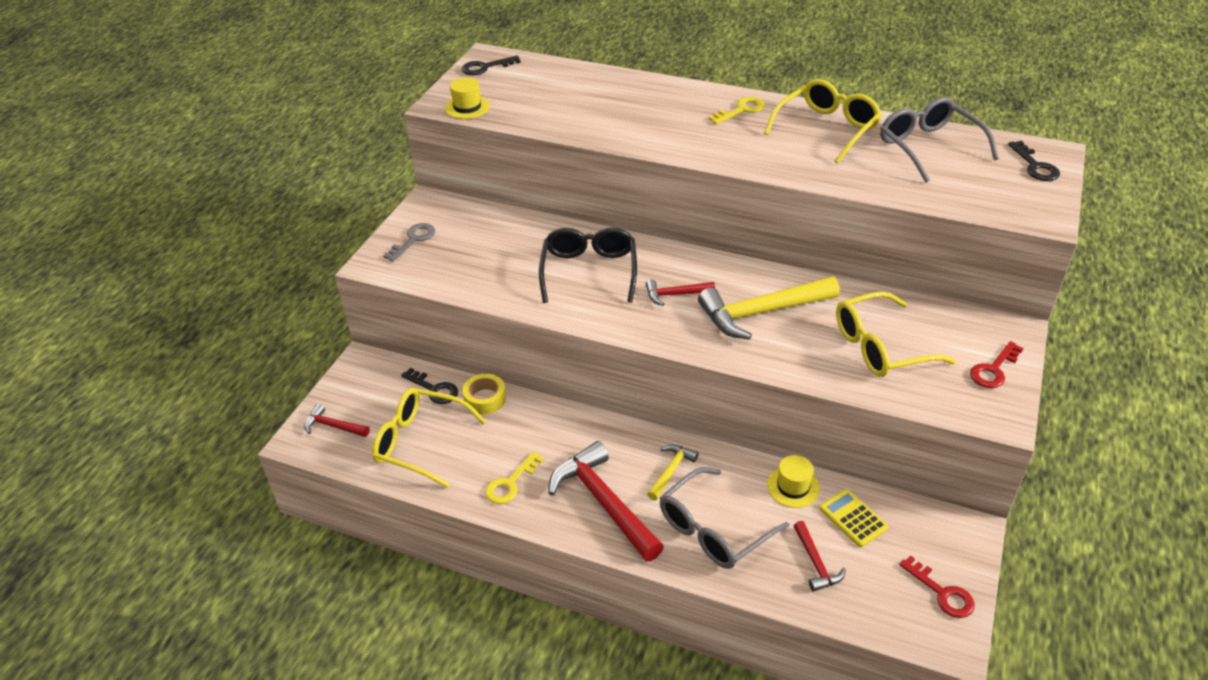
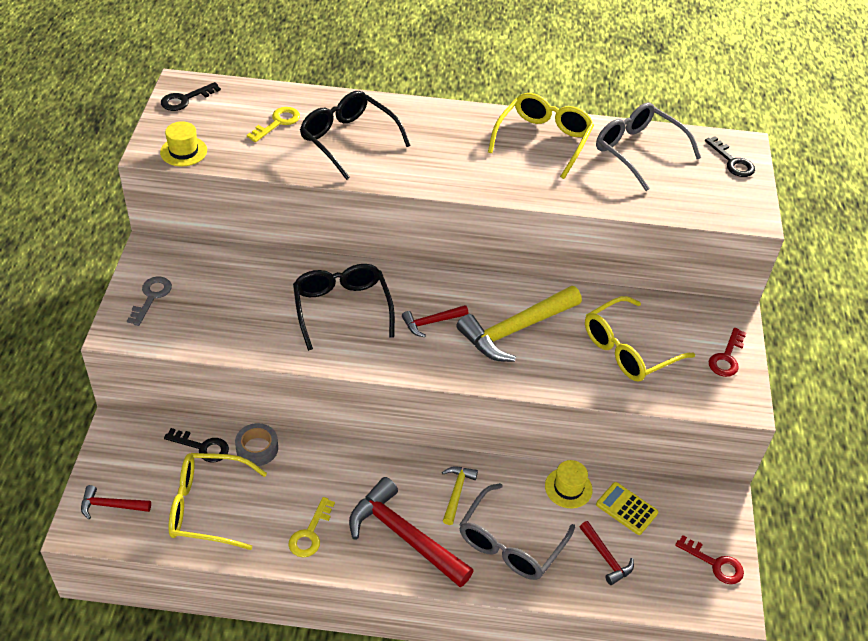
camera: 20 degrees left, 5 degrees up
yellow tape [462,374,506,414] -> grey tape [235,423,278,466]
yellow key [709,97,765,125] -> yellow key moved to [247,107,300,142]
none -> black glasses [300,91,411,180]

